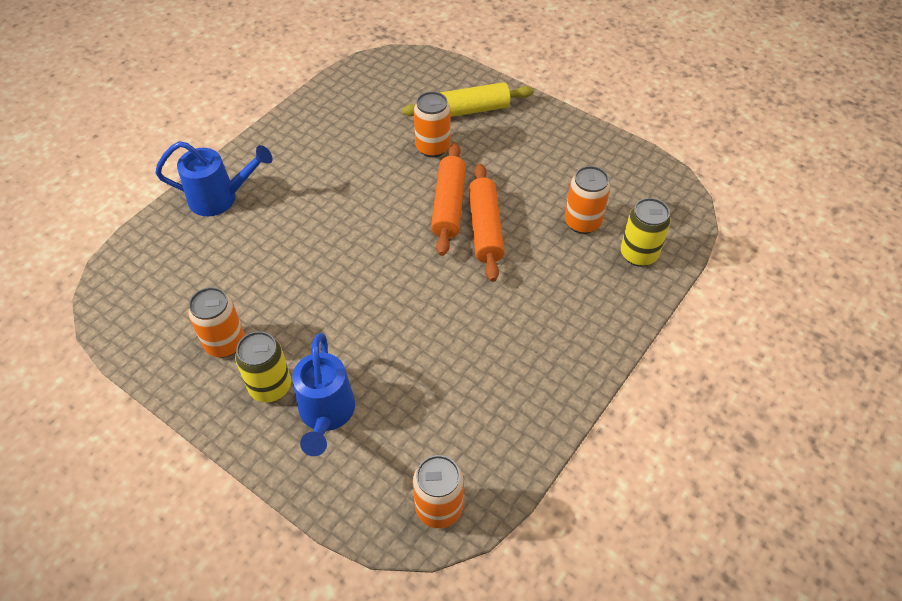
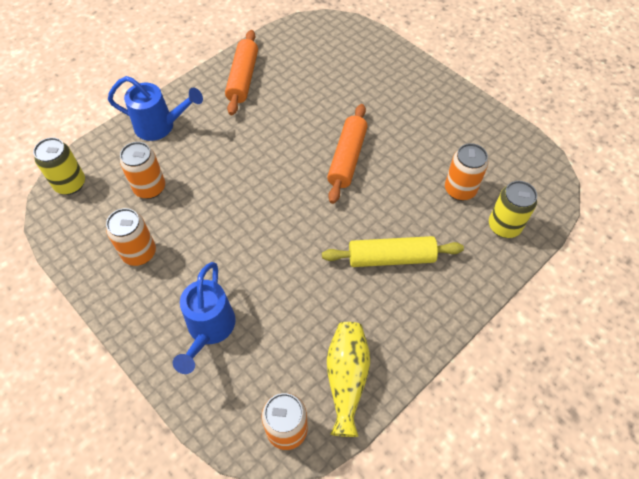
camera: 10 degrees right, 5 degrees up
yellow can [235,331,291,402] -> yellow can moved to [33,137,85,195]
yellow rolling pin [402,82,534,117] -> yellow rolling pin moved to [322,236,464,267]
orange can [414,91,450,157] -> orange can moved to [120,142,165,199]
orange rolling pin [469,164,505,282] -> orange rolling pin moved to [225,30,258,115]
none -> yellow vase [327,322,370,437]

